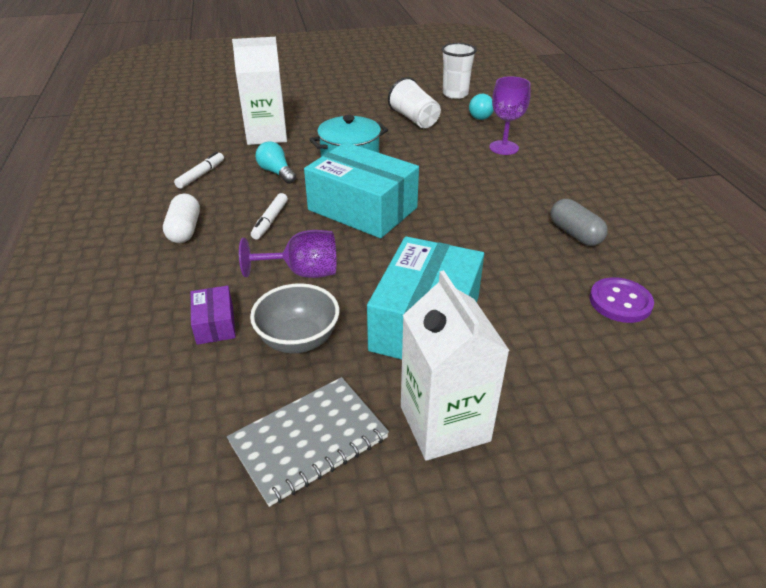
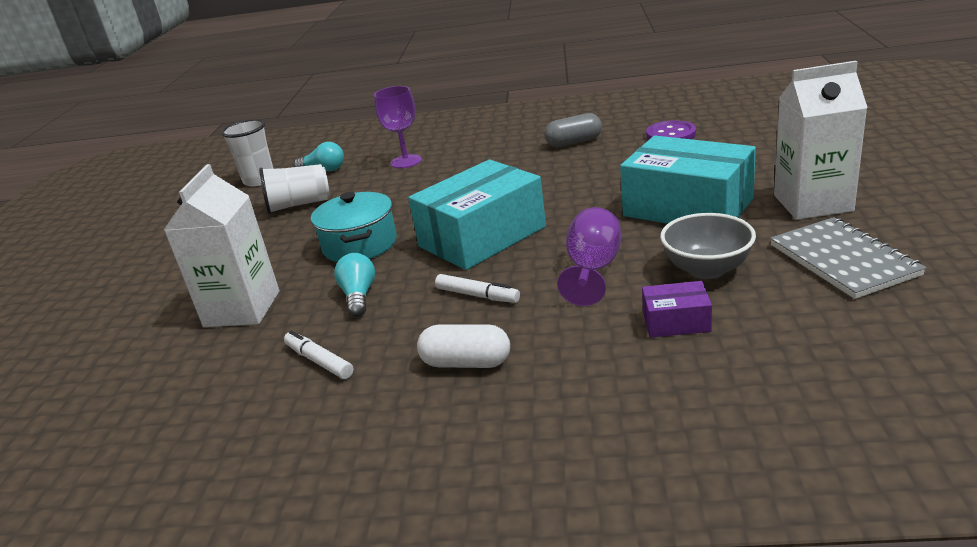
camera: 70 degrees left, 10 degrees down
turquoise light bulb [255,142,296,184] -> turquoise light bulb turned 105 degrees clockwise [334,253,375,317]

